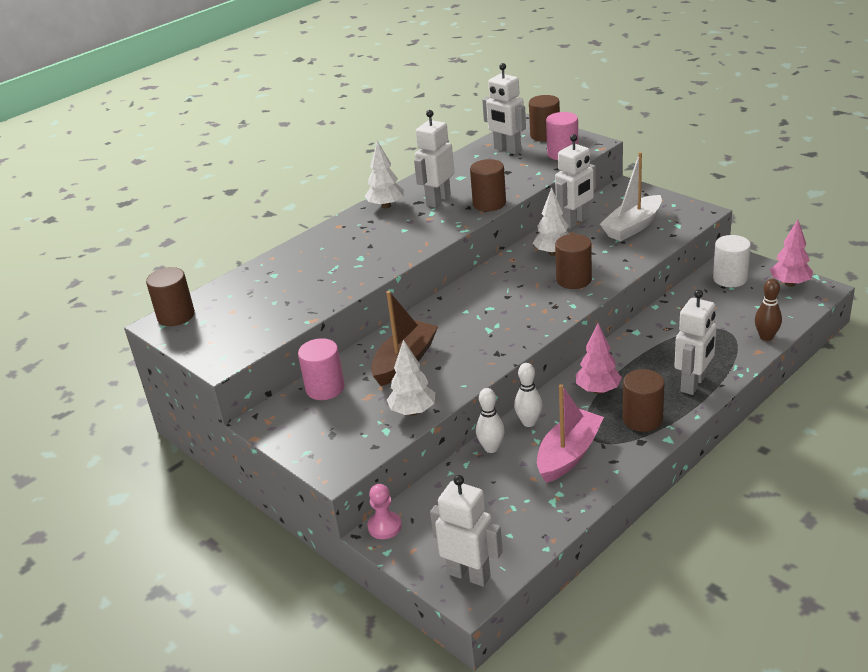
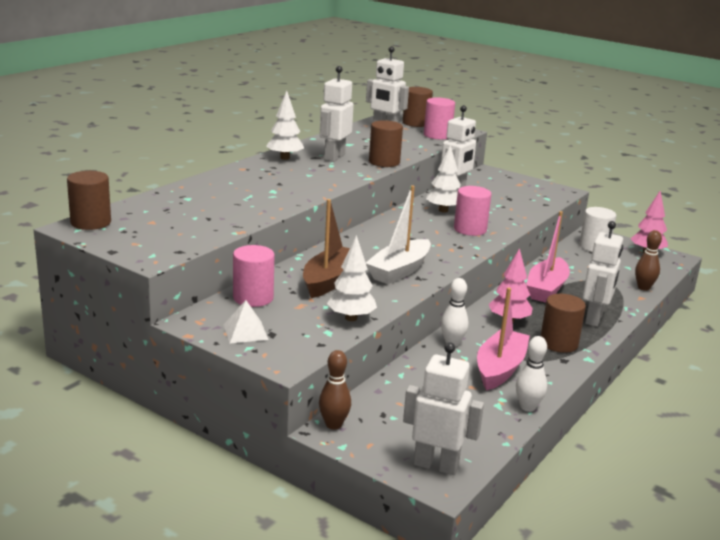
camera: 15 degrees left, 10 degrees down
pink pawn [368,484,402,539] -> brown bowling pin [319,350,351,430]
white bowling pin [476,388,504,453] -> white bowling pin moved to [516,336,547,412]
brown cylinder [555,234,592,289] -> pink cylinder [454,186,492,236]
white boat [600,152,662,241] -> white boat moved to [366,185,431,284]
none -> white pyramid [224,300,269,343]
none -> pink boat [526,211,570,303]

